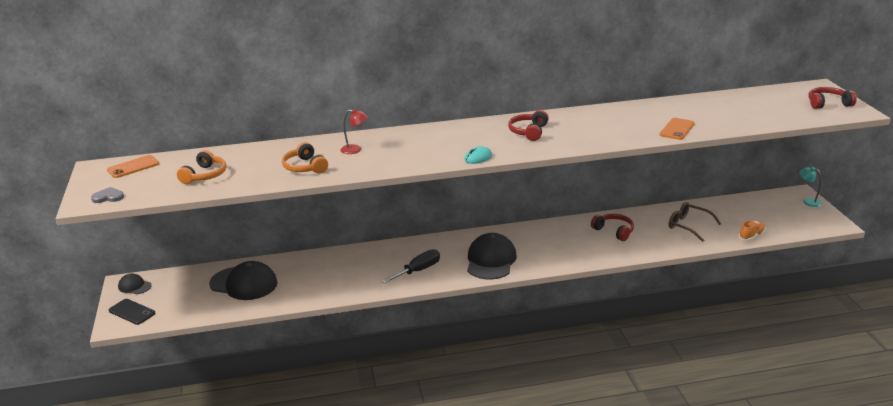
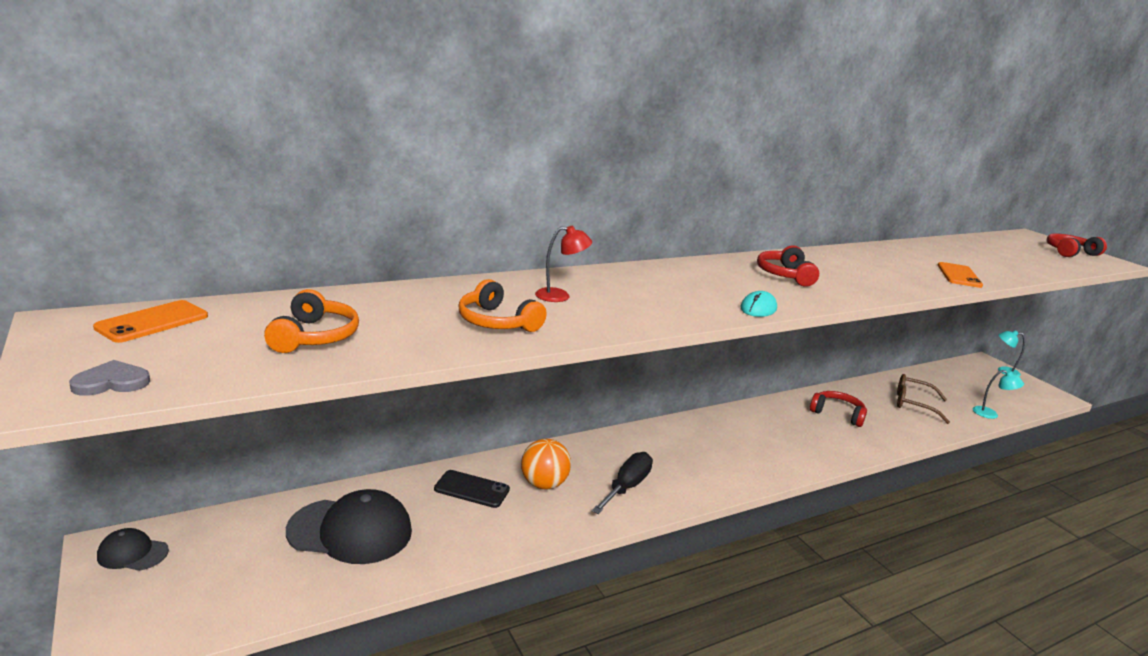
camera: 20 degrees left, 5 degrees down
black phone [109,299,156,325] -> black phone moved to [434,470,510,508]
black cap [467,233,517,280] -> none
orange shoe [739,221,765,241] -> turquoise lamp [973,370,1024,419]
none -> orange ball [521,439,571,489]

